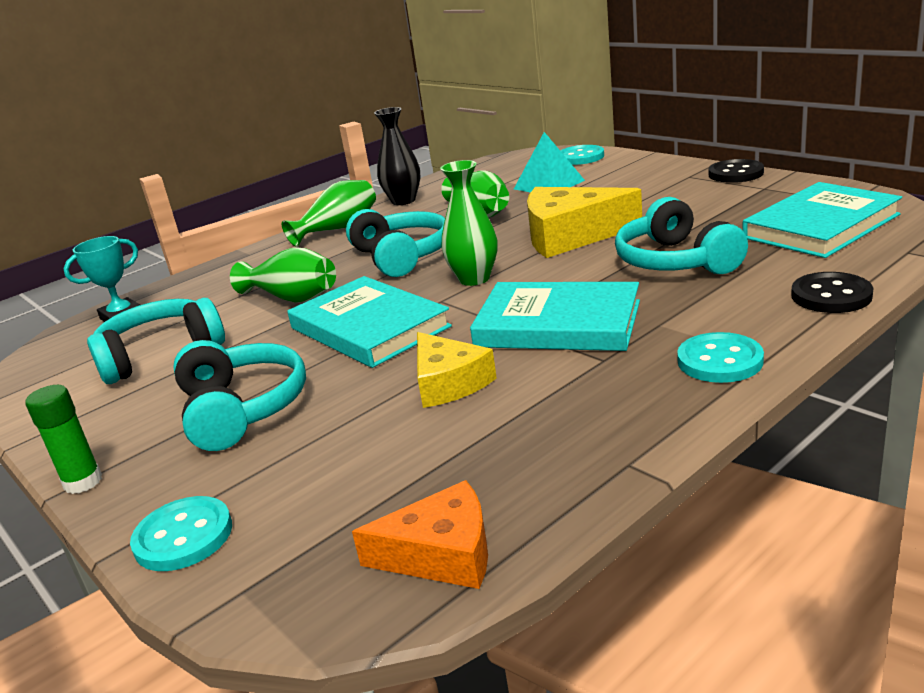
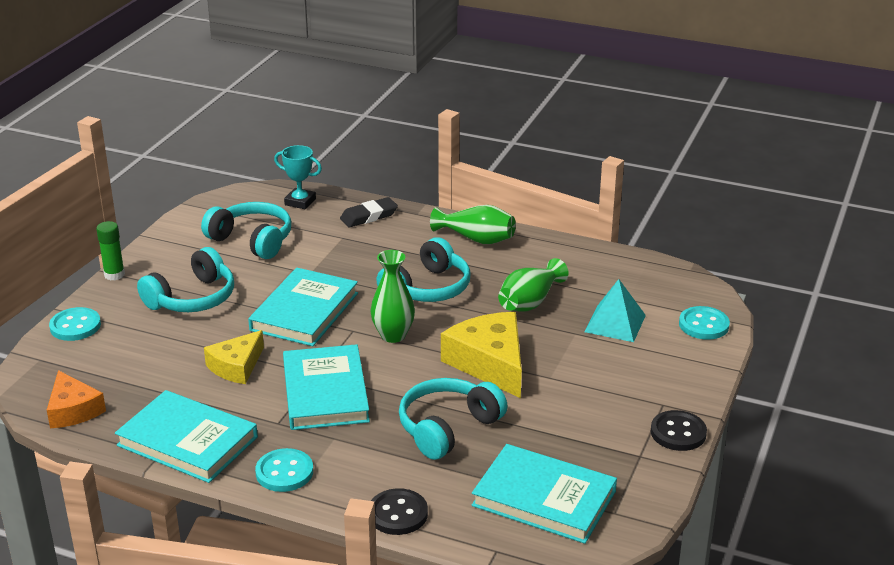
camera: 60 degrees right, 5 degrees up
green vase [230,247,336,303] -> none
black vase [374,107,420,205] -> none
none -> turquoise book [115,390,258,483]
none -> black eraser [340,197,398,227]

